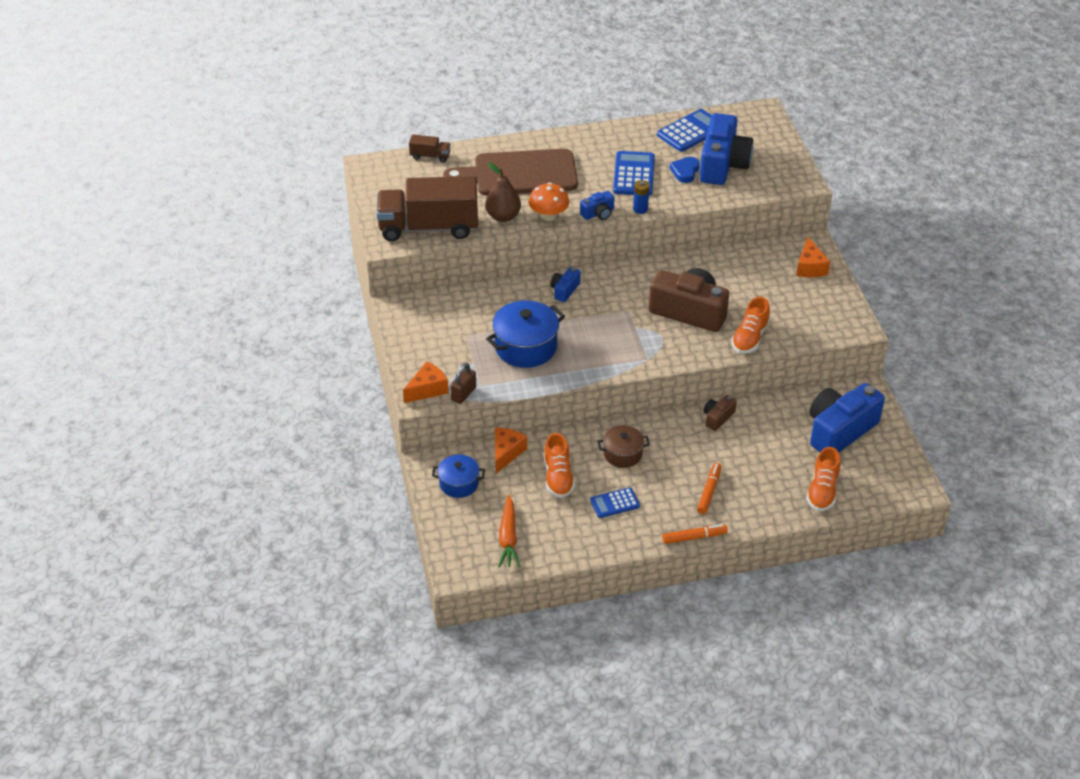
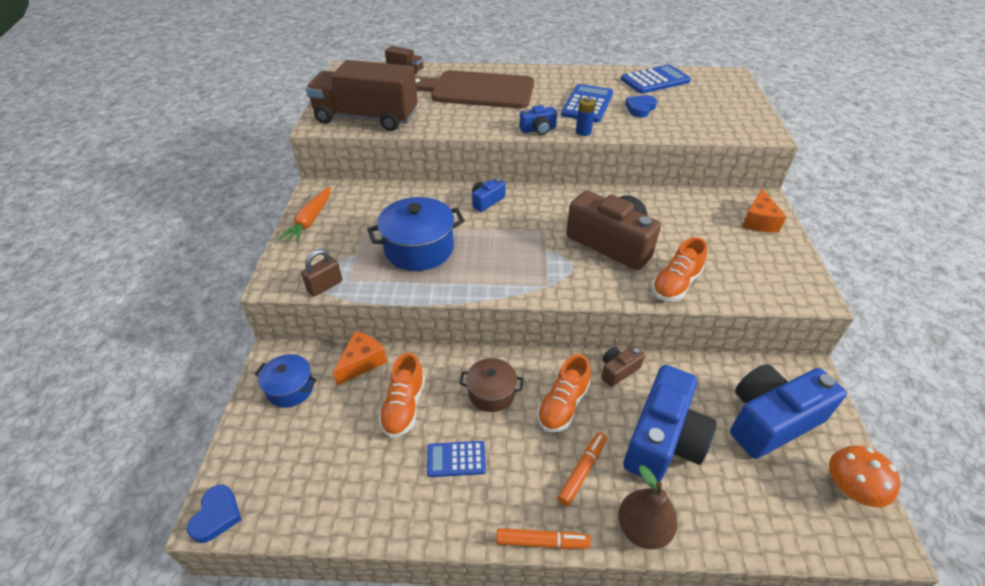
camera: 15 degrees right, 0 degrees up
orange cheese [403,361,448,403] -> none
brown pear [485,163,521,222] -> brown pear moved to [618,465,678,549]
orange carrot [498,495,520,568] -> orange carrot moved to [278,187,331,243]
orange mushroom [529,183,569,221] -> orange mushroom moved to [829,445,900,507]
blue camera [699,113,753,185] -> blue camera moved to [623,365,717,481]
orange shoe [806,447,840,511] -> orange shoe moved to [537,354,591,432]
none -> blue heart [187,485,242,543]

